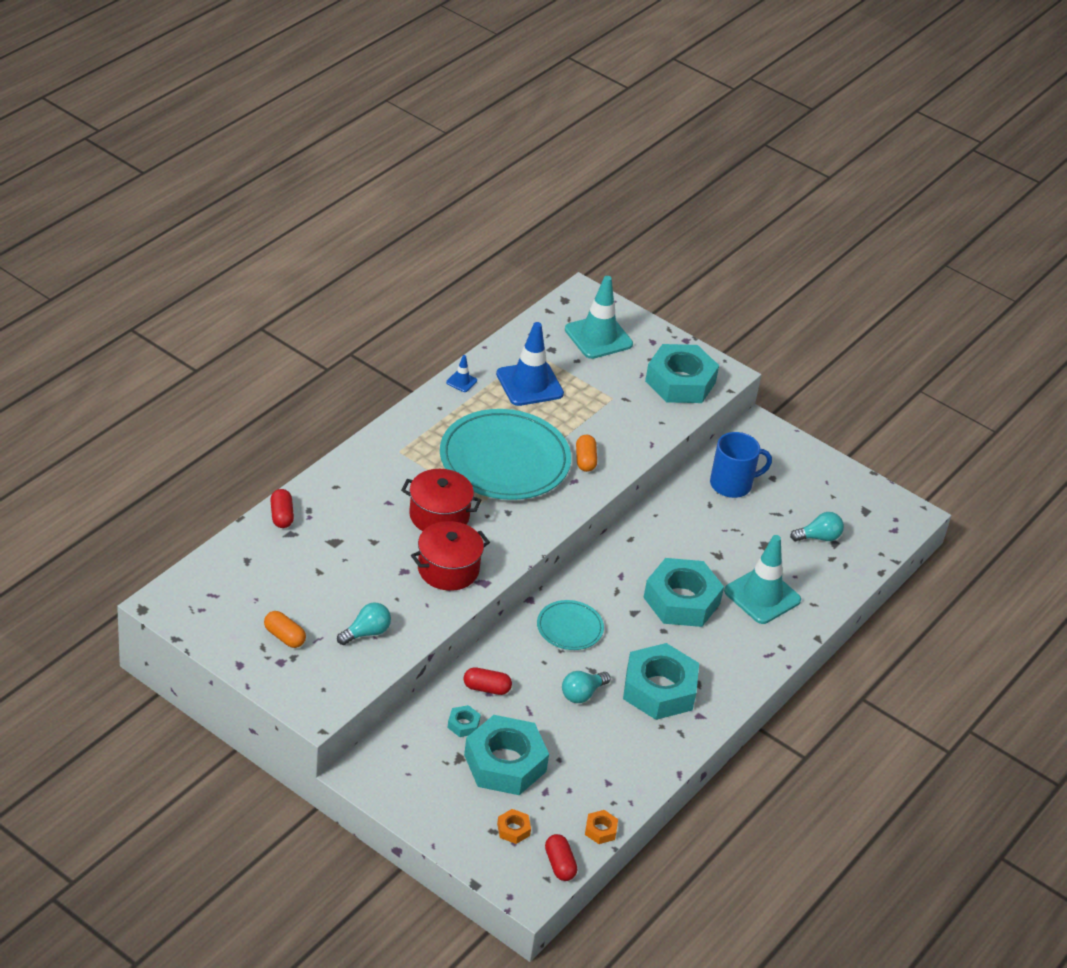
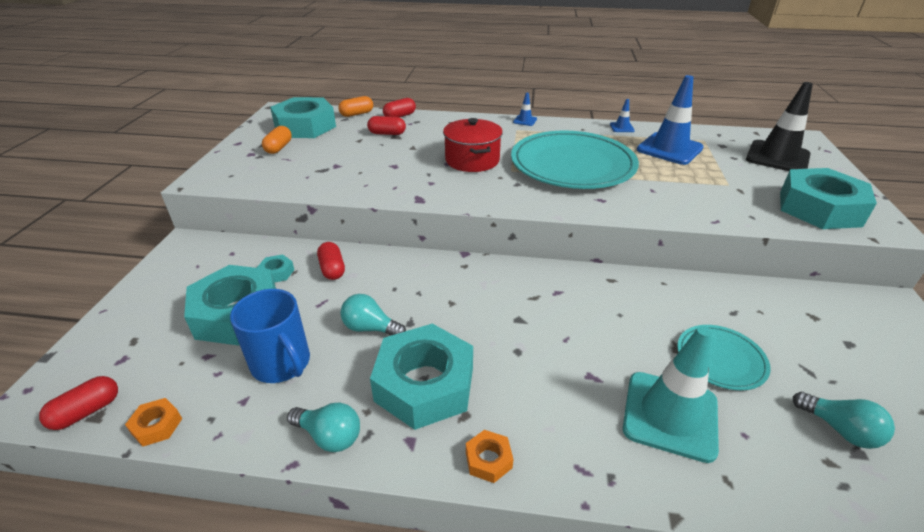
camera: 65 degrees right, 5 degrees down
turquoise light bulb [337,602,391,645] -> turquoise light bulb moved to [287,403,360,452]
red pot [411,521,490,591] -> none
orange nut [497,809,531,844] -> orange nut moved to [466,430,513,483]
turquoise plate [537,600,604,650] -> turquoise plate moved to [677,325,771,390]
turquoise traffic cone [565,276,633,359] -> black traffic cone [746,82,813,171]
orange capsule [576,435,597,472] -> orange capsule moved to [338,96,373,117]
turquoise nut [643,558,724,627] -> turquoise nut moved to [270,97,336,138]
blue mug [710,432,772,498] -> blue mug moved to [230,289,310,383]
none -> red capsule [367,116,406,135]
none -> blue traffic cone [513,93,537,126]

